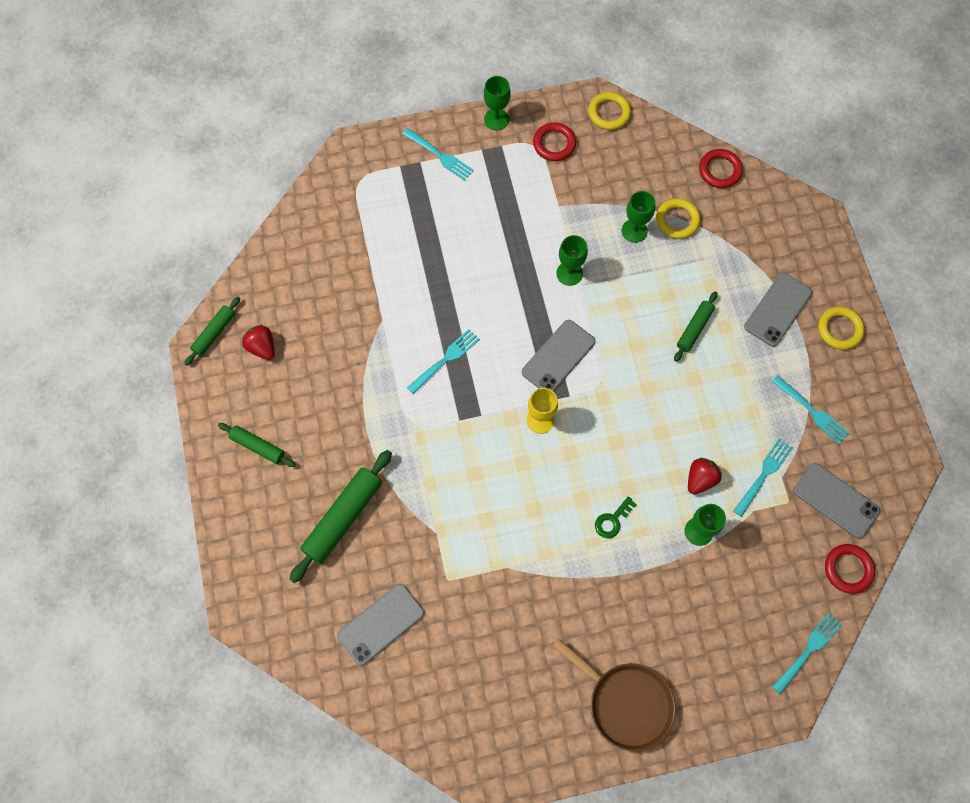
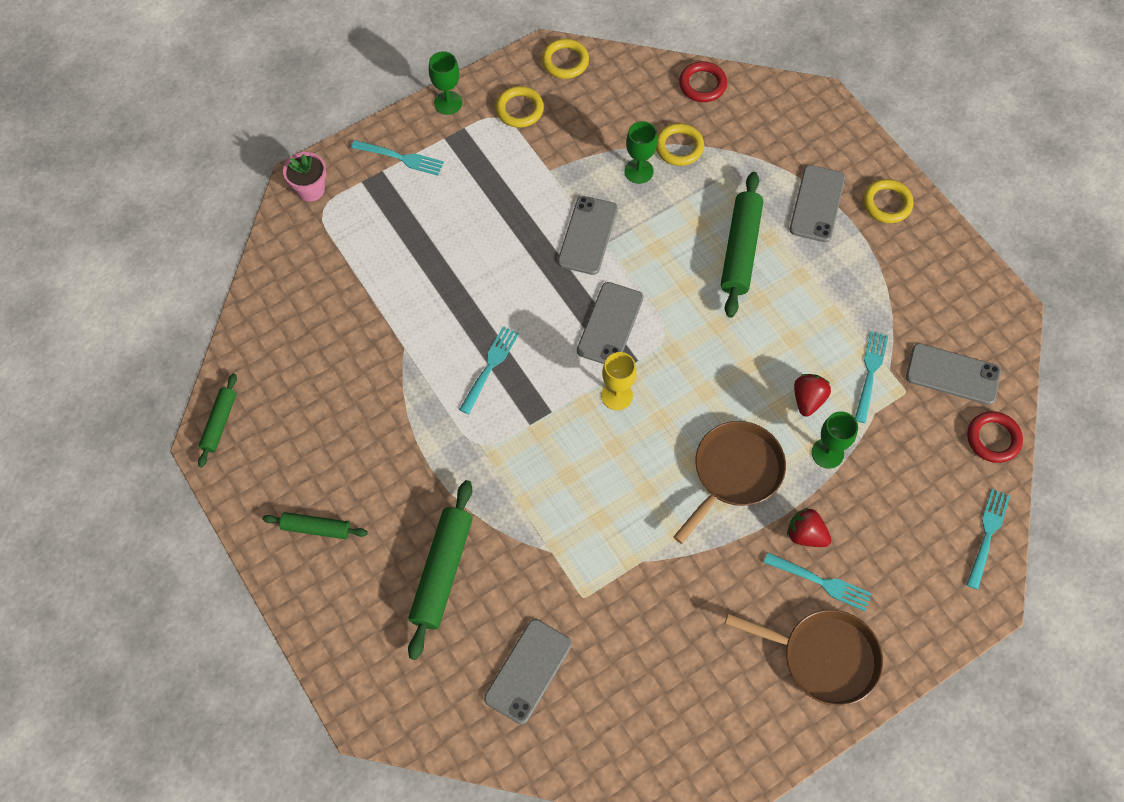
camera: 20 degrees left, 5 degrees down
red strawberry [242,325,275,360] -> red strawberry moved to [787,508,831,547]
red ring [533,122,576,161] -> yellow ring [495,86,544,128]
green goblet [556,235,588,286] -> grey phone [558,196,618,275]
green key [595,496,637,538] -> brown pan [673,421,786,544]
green rolling pin [674,292,717,362] -> green rolling pin [721,172,763,318], size x1.73
turquoise fork [772,375,849,444] -> turquoise fork moved to [764,552,872,611]
none -> pink flower pot [283,152,326,202]

